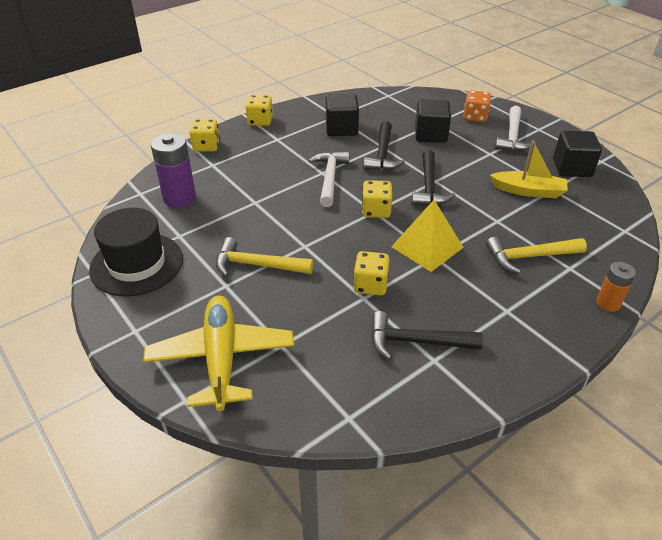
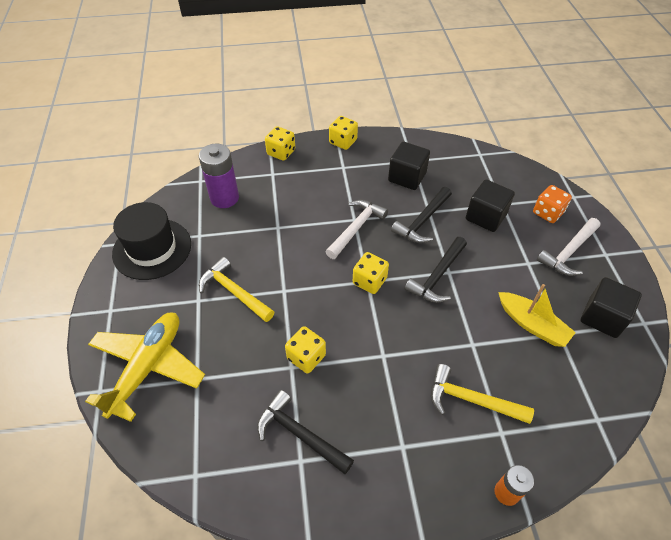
camera: 30 degrees right, 10 degrees up
yellow pyramid [391,200,464,272] -> none

